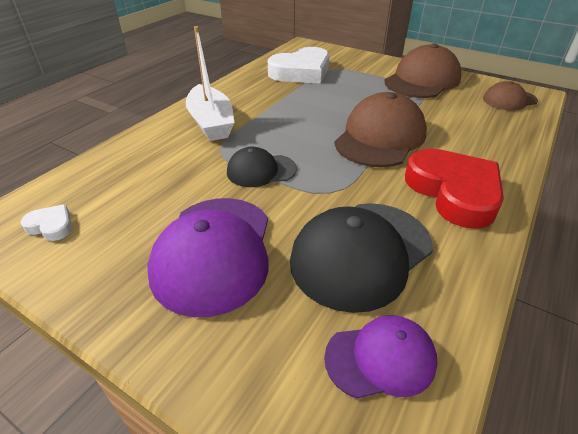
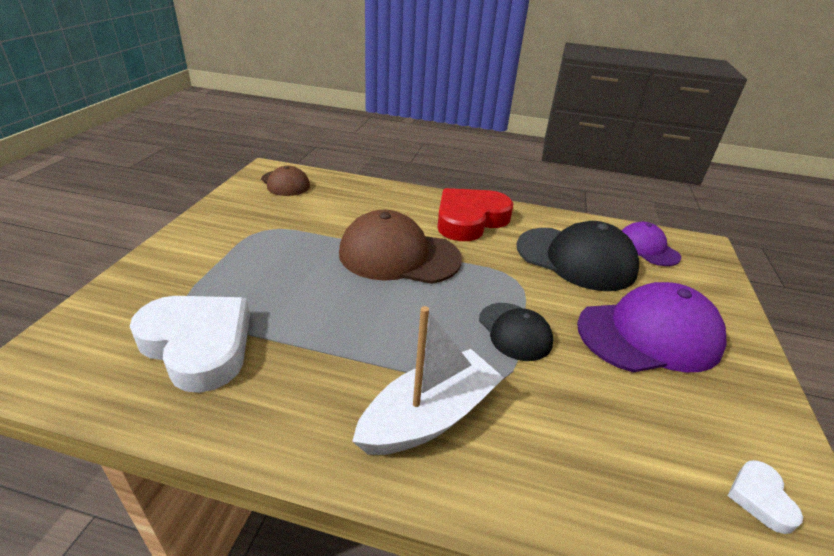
camera: 110 degrees left, 5 degrees down
brown cap [384,44,461,98] -> none

